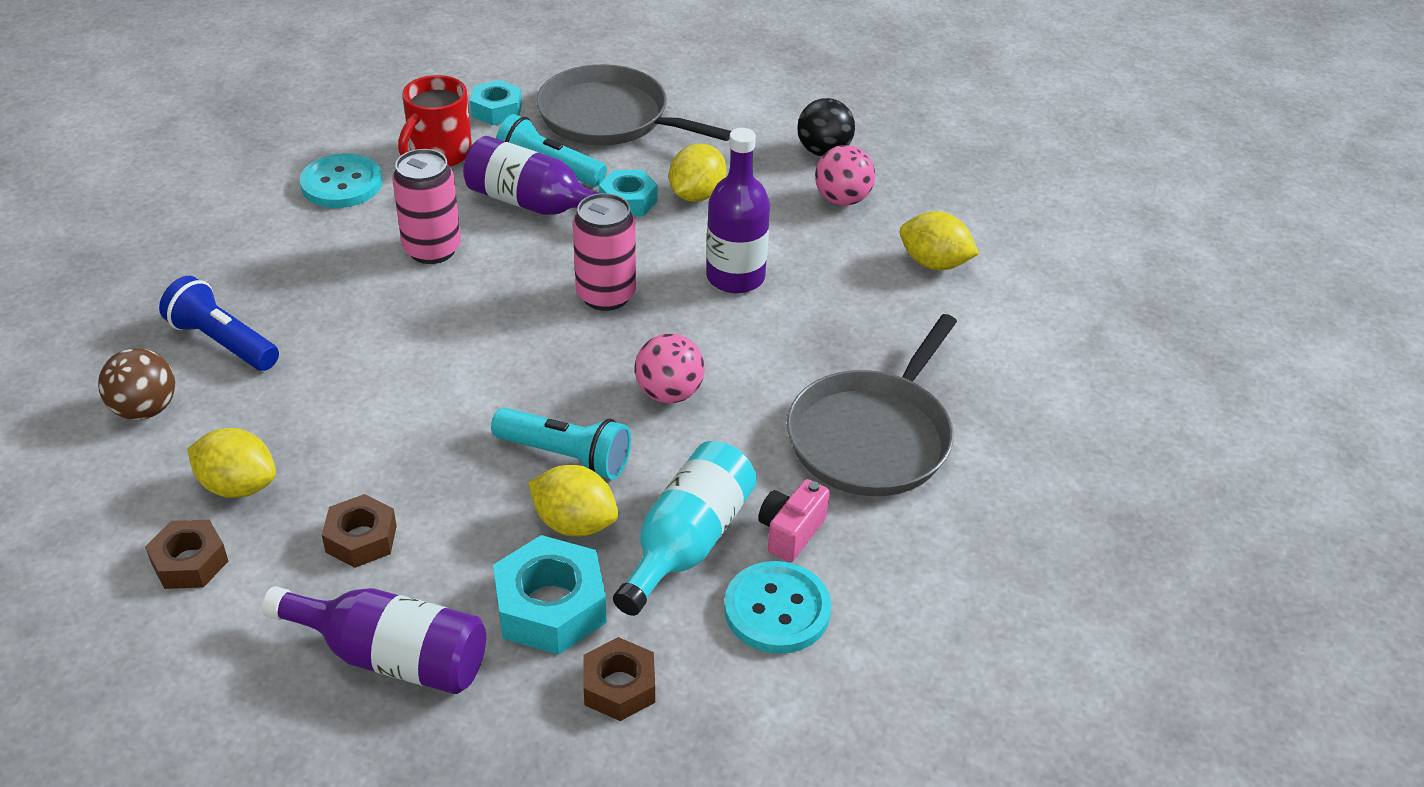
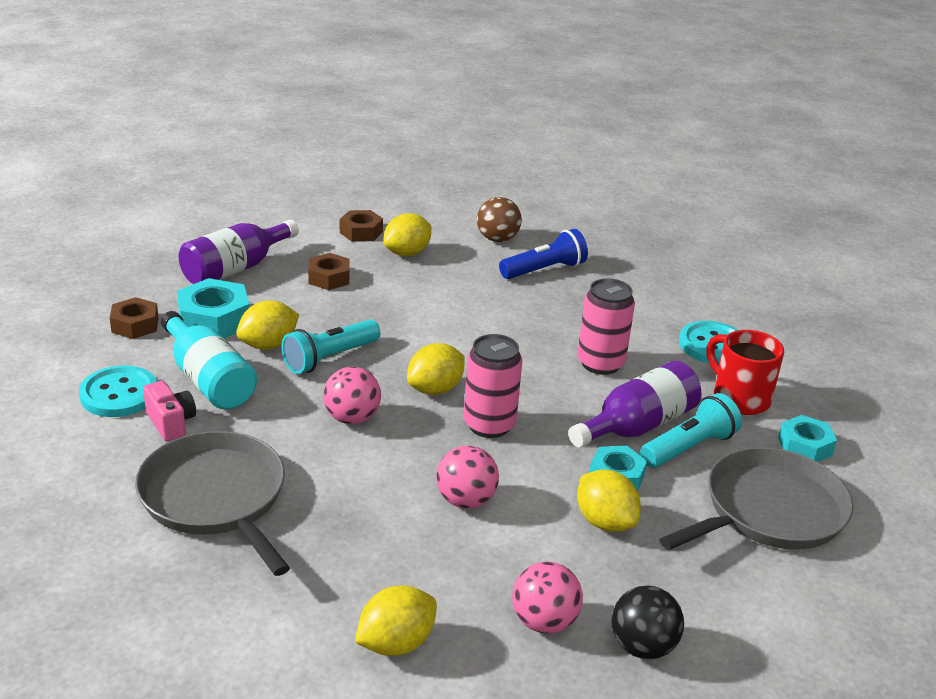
camera: 115 degrees right, 10 degrees down
purple bottle [706,128,770,294] -> pink ball [436,446,499,509]
none -> yellow lemon [407,343,465,395]

